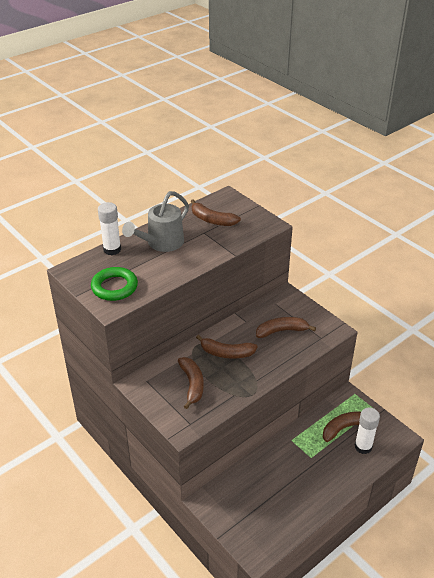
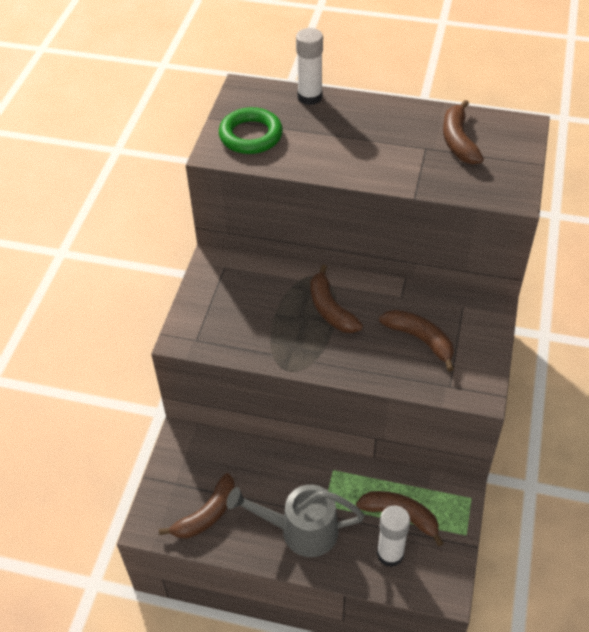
camera: 55 degrees right, 10 degrees up
grey watering can [122,191,189,252] -> grey watering can moved to [226,485,365,557]
brown banana [178,357,204,409] -> brown banana moved to [159,473,235,539]

